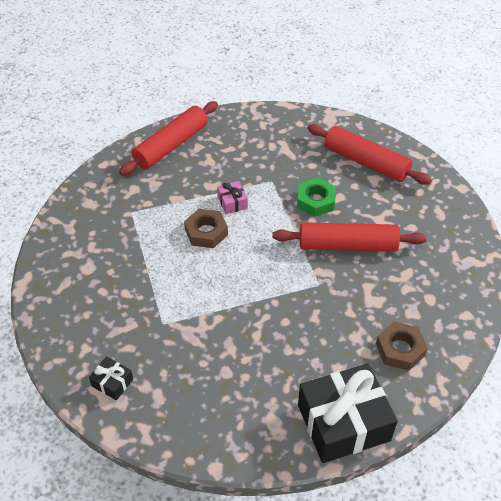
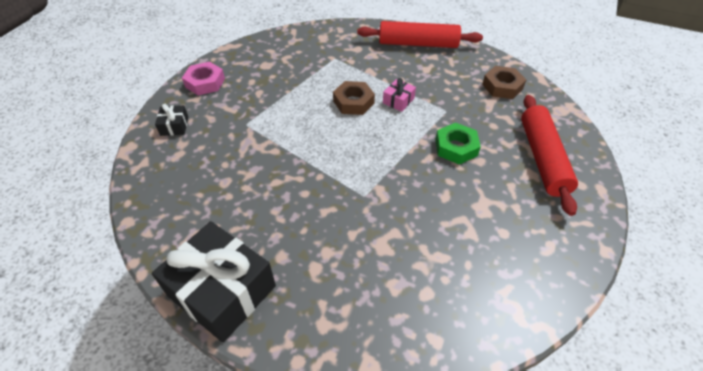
camera: 55 degrees right, 0 degrees up
red rolling pin [272,222,427,252] -> none
brown nut [376,321,428,371] -> brown nut moved to [482,66,526,99]
none -> pink nut [182,62,225,95]

